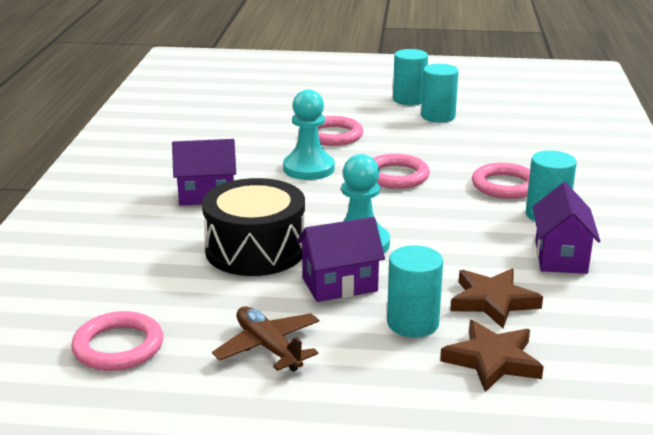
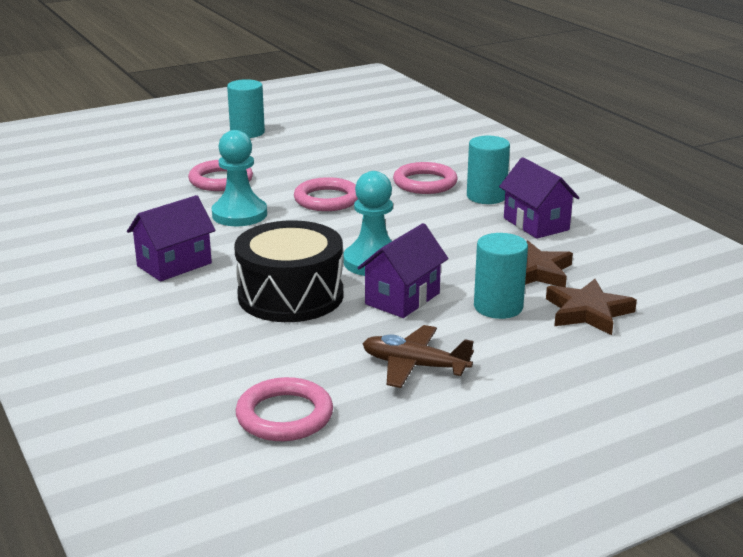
camera: 35 degrees left, 0 degrees up
turquoise cylinder [421,64,459,123] -> none

